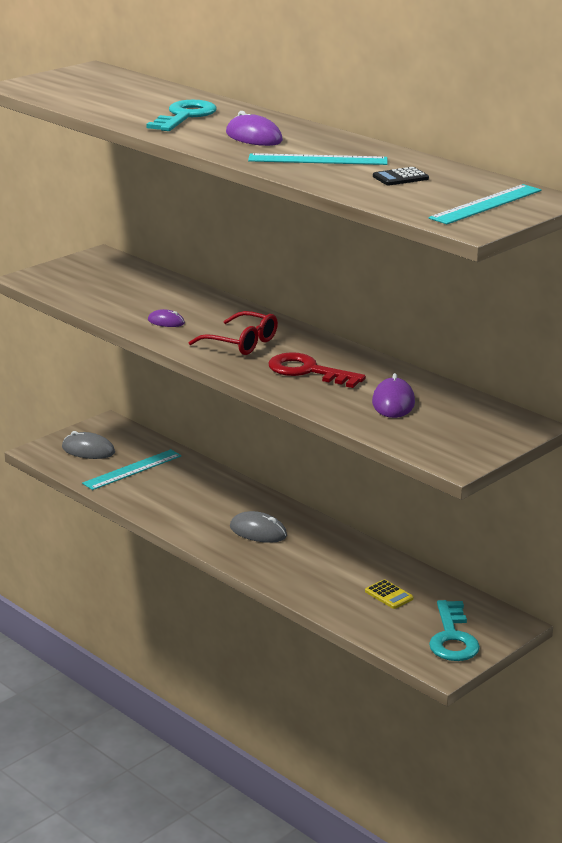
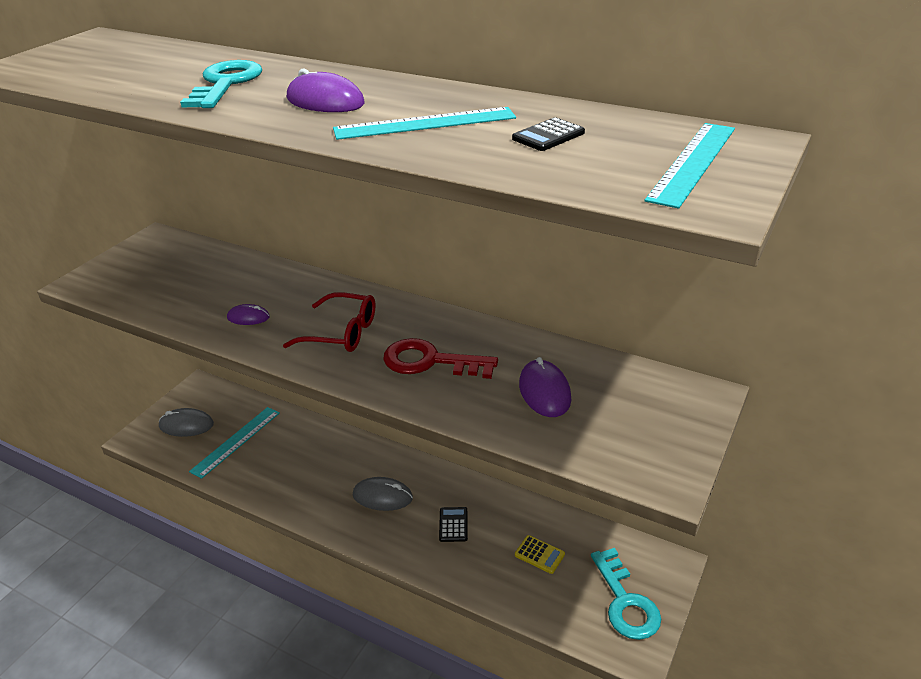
camera: 15 degrees left, 10 degrees up
none -> black calculator [439,507,468,542]

